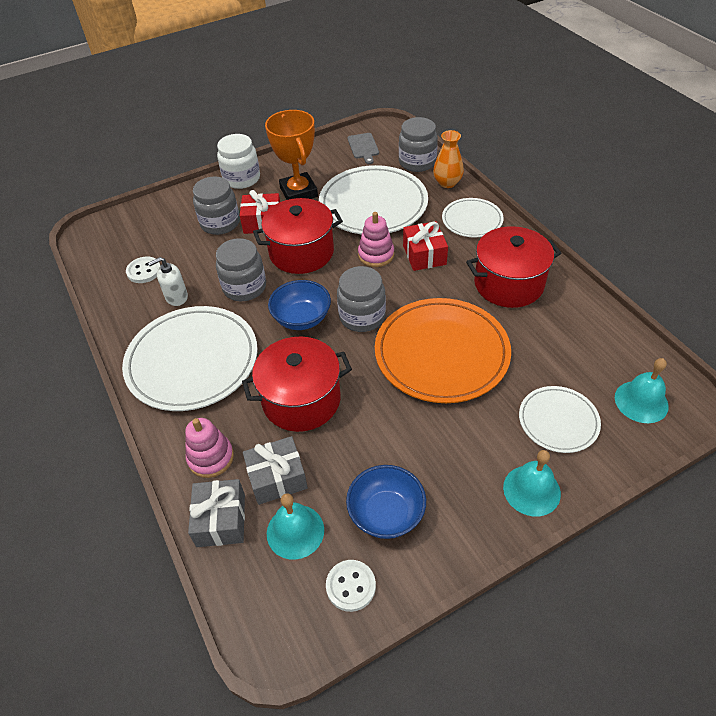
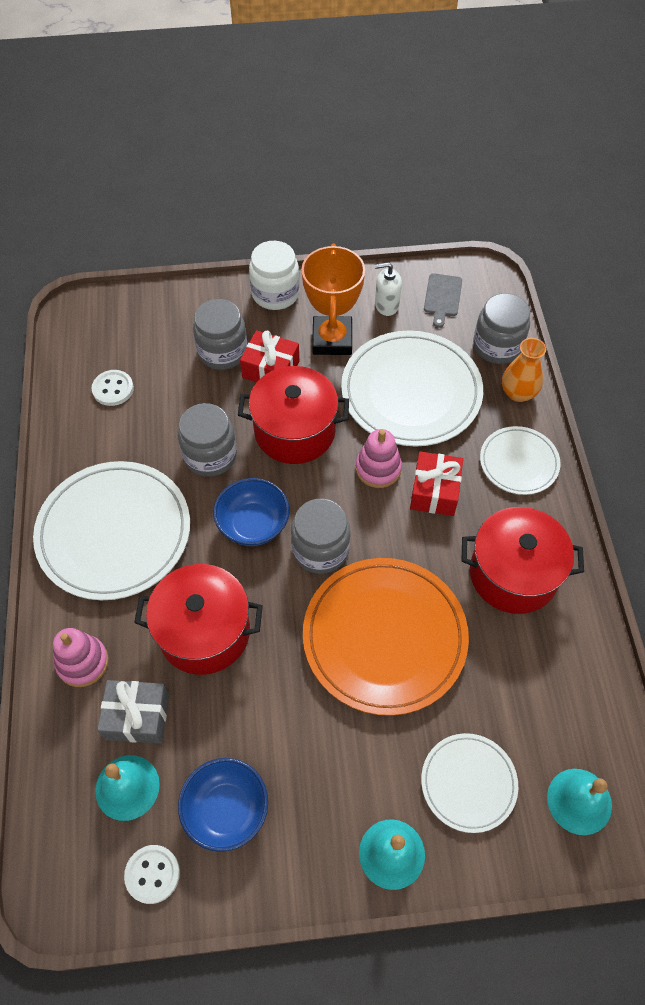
camera: 20 degrees right, 10 degrees up
white soap dispenser [148,257,188,306] -> white soap dispenser moved to [375,262,402,316]
grey gift [188,479,245,547] -> none

